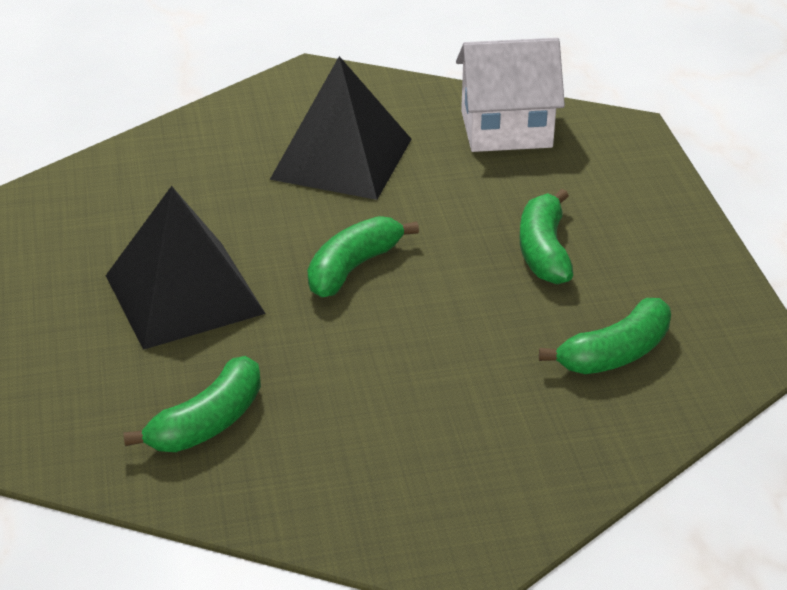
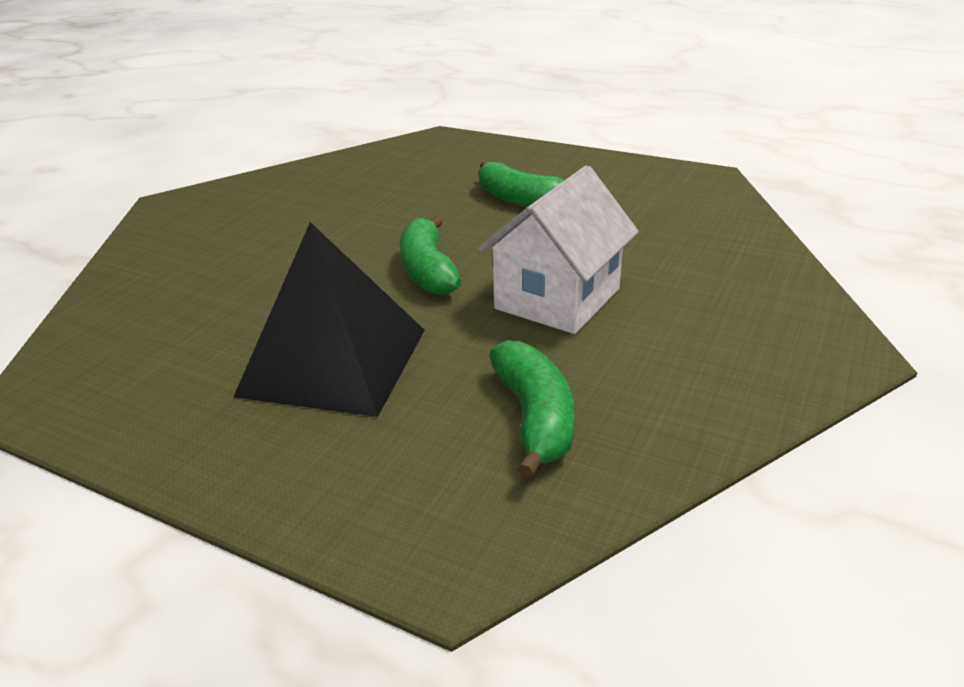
camera: 50 degrees left, 5 degrees down
black pyramid [270,56,412,200] -> none
white house [456,38,565,152] -> white house moved to [478,166,639,334]
green banana [539,298,671,374] -> none

